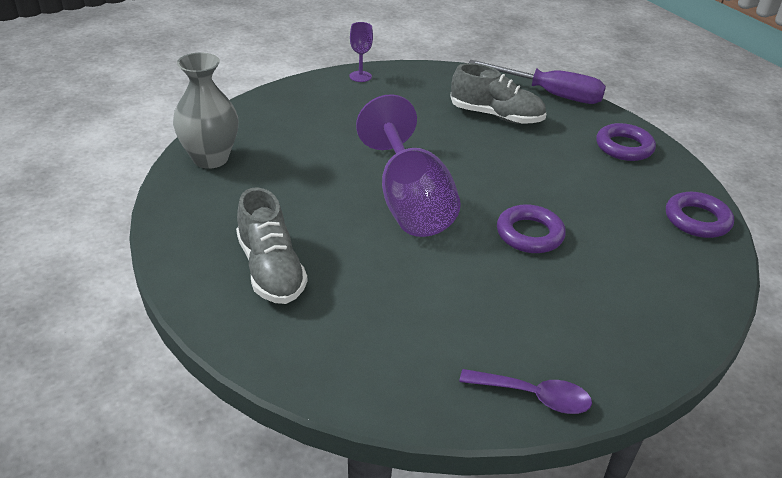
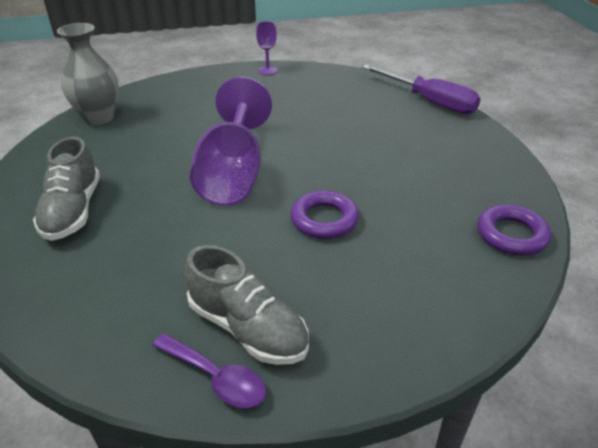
camera: 20 degrees right, 0 degrees up
grey shoe [450,63,546,124] -> grey shoe moved to [185,245,309,365]
purple ring [596,123,656,161] -> none

